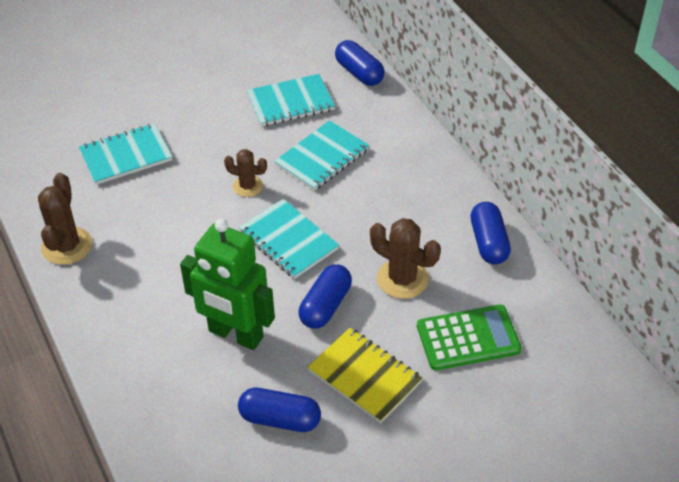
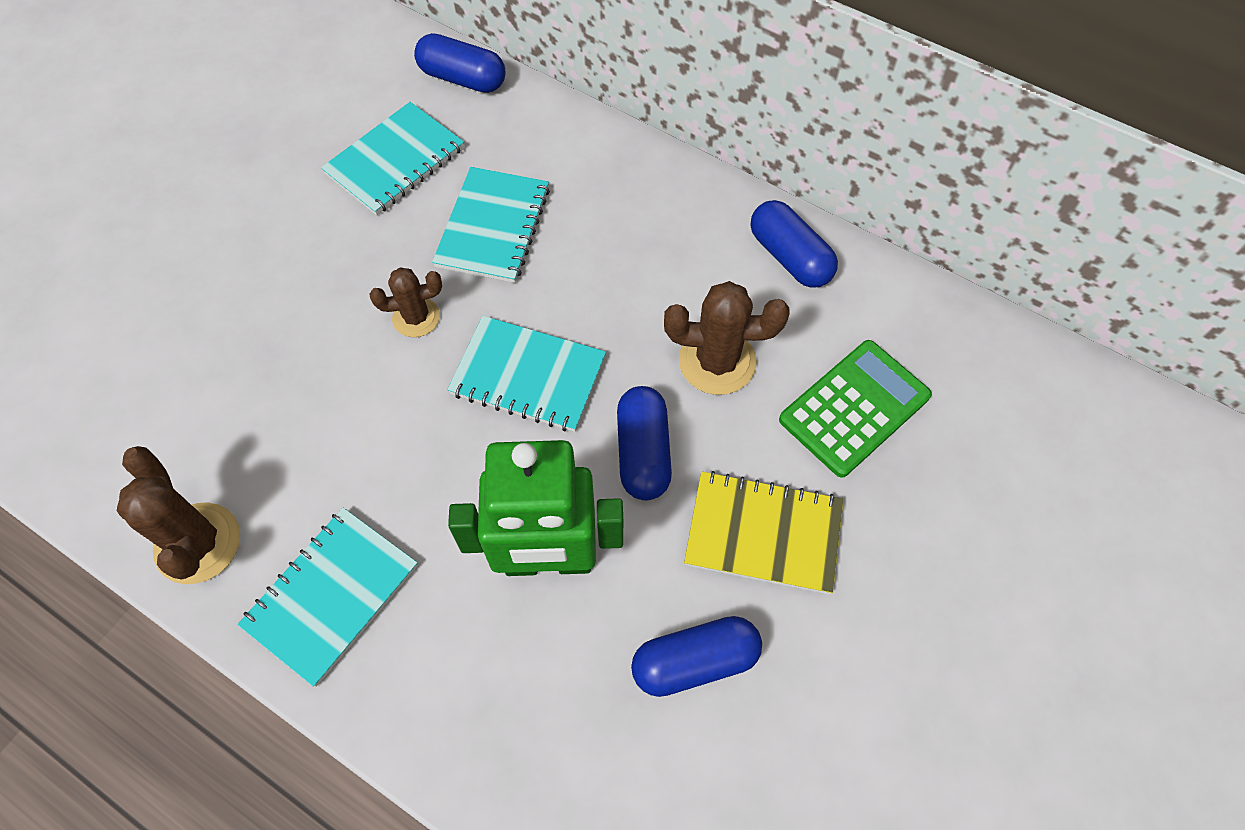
camera: 30 degrees left, 15 degrees up
turquoise notebook [79,123,173,185] -> turquoise notebook moved to [237,508,418,687]

